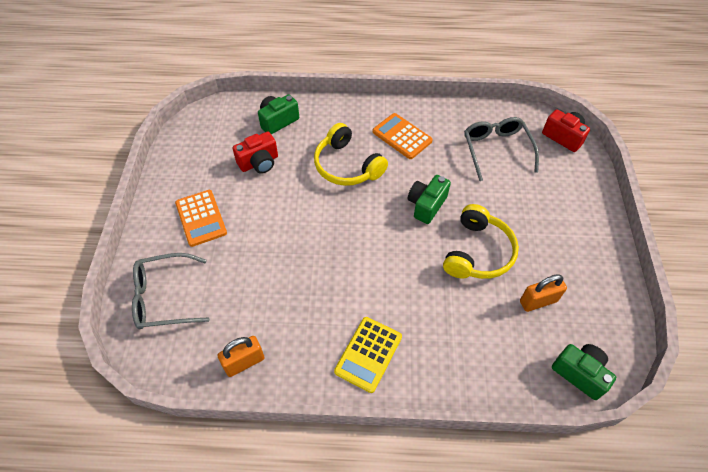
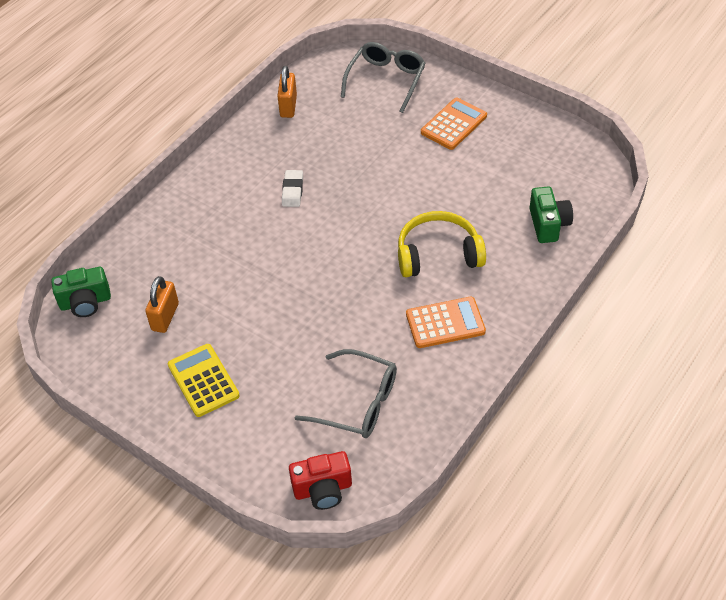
camera: 125 degrees right, 5 degrees down
orange calculator [175,190,227,247] -> orange calculator turned 120 degrees clockwise [421,98,487,150]
red camera [233,132,278,174] -> none
yellow calculator [334,317,402,393] -> yellow calculator moved to [168,344,240,417]
green camera [408,175,451,224] -> none
yellow headphones [443,204,519,279] -> none
none -> white eraser [282,170,303,207]

